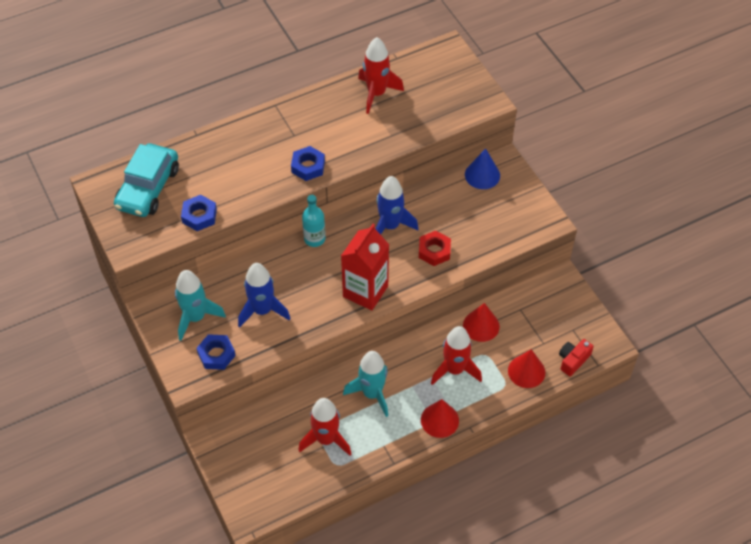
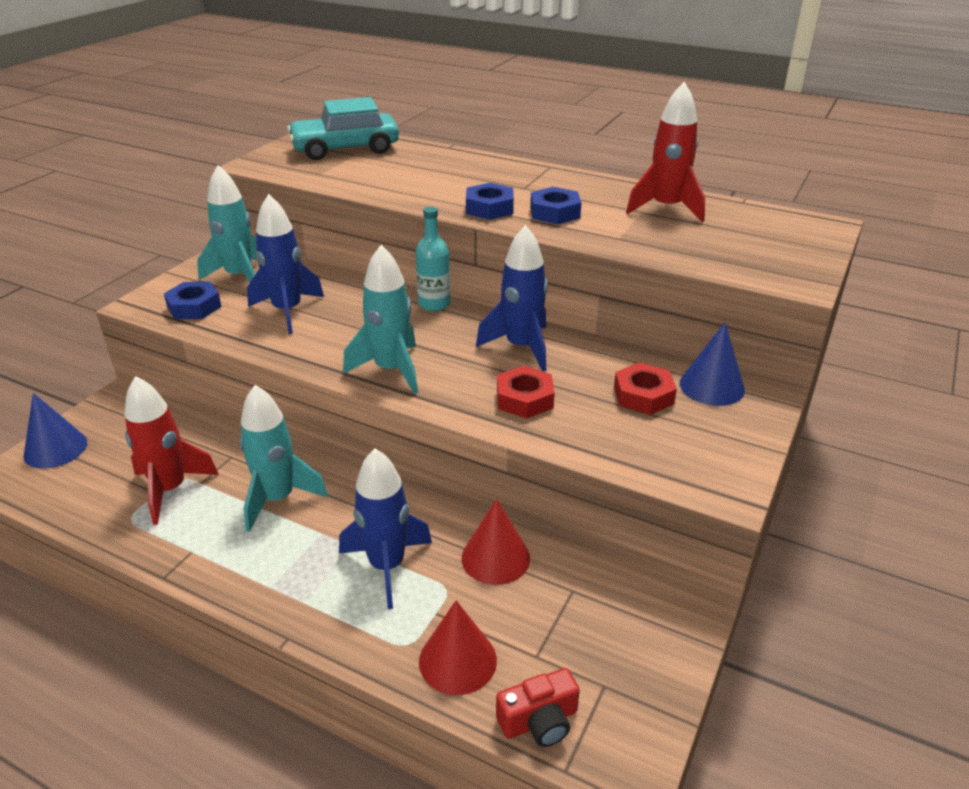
camera: 55 degrees right, 20 degrees down
blue nut [181,195,217,231] -> blue nut moved to [530,187,581,224]
red carton [341,224,389,310] -> turquoise rocket [343,245,418,394]
red cone [421,399,459,438] -> none
red rocket [431,326,482,385] -> blue rocket [339,448,432,609]
red camera [559,339,593,376] -> red camera turned 150 degrees clockwise [496,668,580,747]
none -> blue cone [23,393,87,469]
none -> red nut [614,362,677,415]

